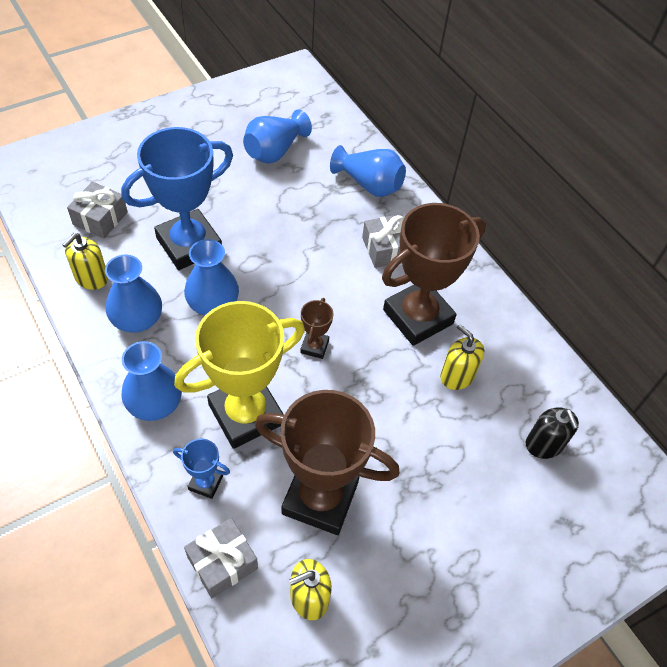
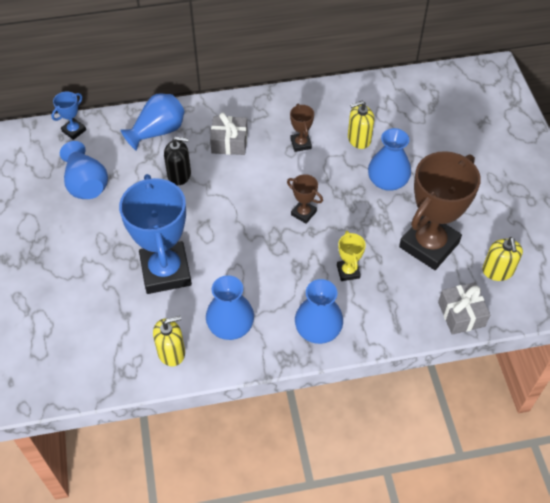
camera: 65 degrees left, 0 degrees up
yellow soap dispenser [63,233,108,290] -> yellow soap dispenser turned 75 degrees counterclockwise [153,316,185,366]
grey gift [67,182,128,239] -> none
blue trophy [173,439,230,499] -> blue trophy moved to [51,91,86,140]
yellow trophy [174,301,305,449] -> yellow trophy [337,231,366,281], size x0.44
blue vase [184,239,239,315] -> blue vase moved to [368,128,411,191]
brown trophy [382,203,486,346] -> brown trophy [290,104,314,152], size x0.44
black soap dispenser [526,407,579,459] -> black soap dispenser moved to [164,137,191,185]

